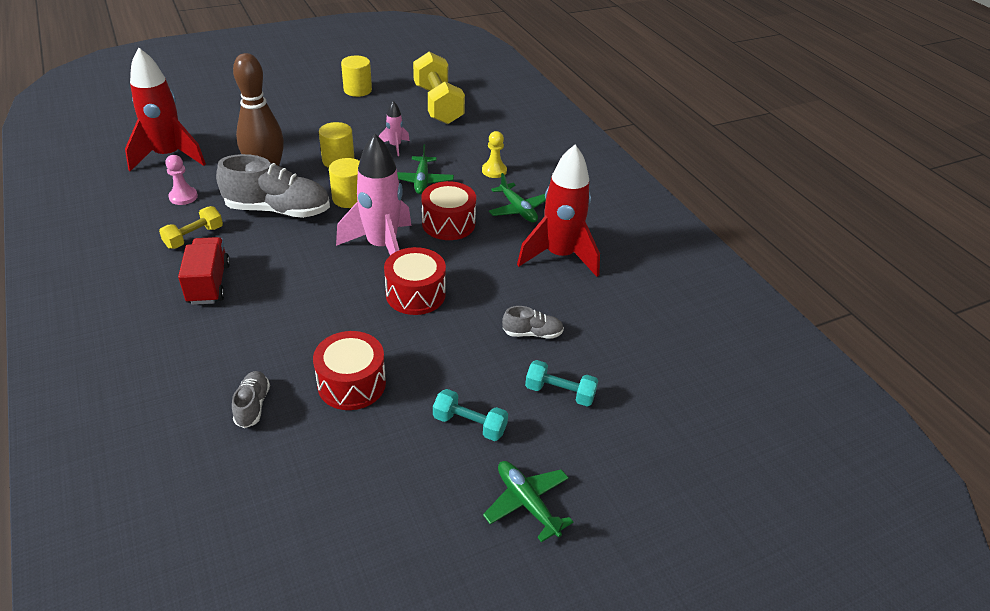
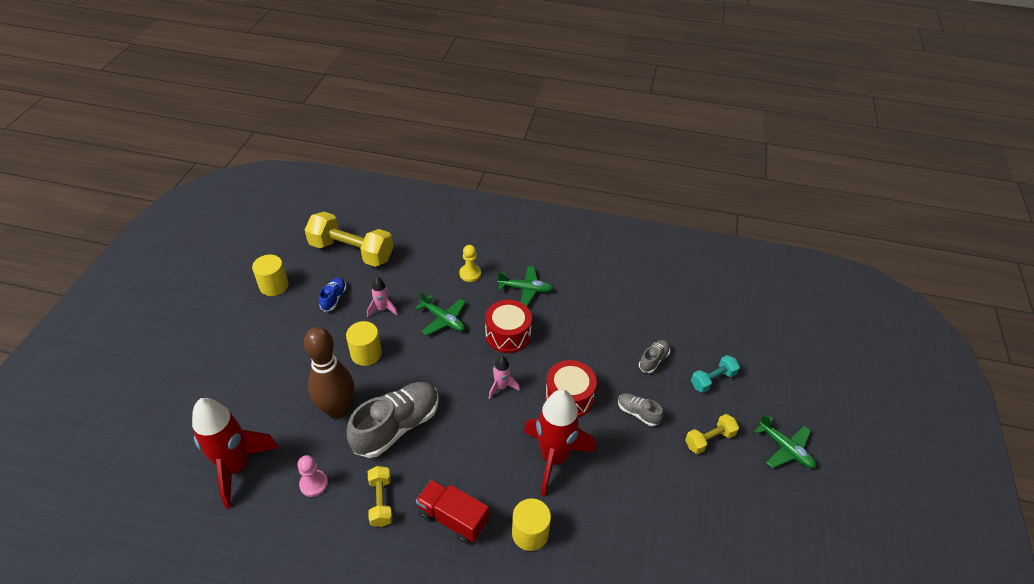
camera: 50 degrees left, 5 degrees up
grey shoe [232,371,270,428] -> grey shoe moved to [618,393,663,426]
red drum [313,331,386,410] -> none
yellow cylinder [329,158,360,208] -> yellow cylinder moved to [512,498,551,551]
pink rocket [336,134,412,255] -> pink rocket [489,356,520,399], size x0.46
turquoise dumbbell [433,389,508,441] -> yellow dumbbell [685,414,739,454]
green plane [483,461,573,542] -> green plane turned 135 degrees counterclockwise [754,414,816,468]
red rocket [517,145,600,277] -> red rocket moved to [524,389,596,497]
none -> blue shoe [319,278,346,312]

